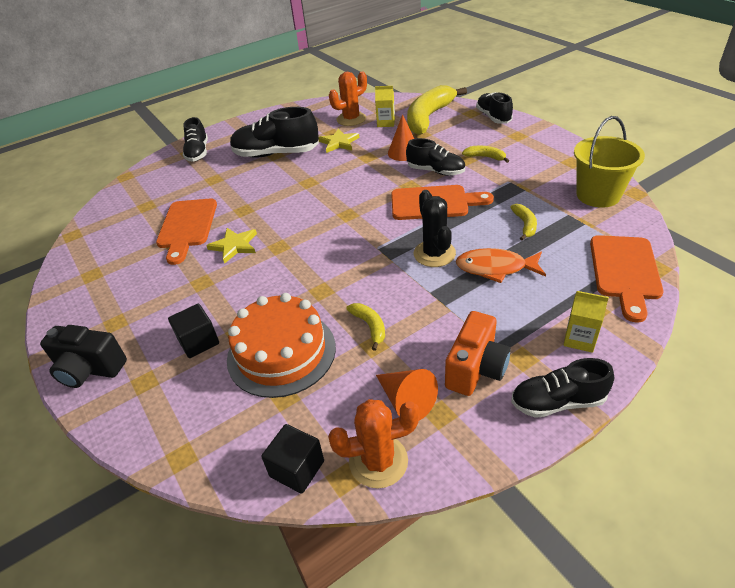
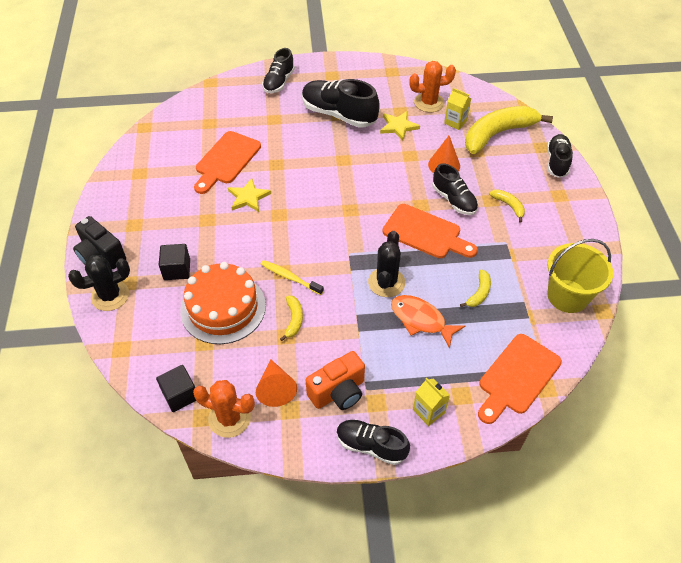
camera: 25 degrees right, 10 degrees up
none -> black cactus [68,255,130,311]
none -> yellow toothbrush [260,260,324,295]

